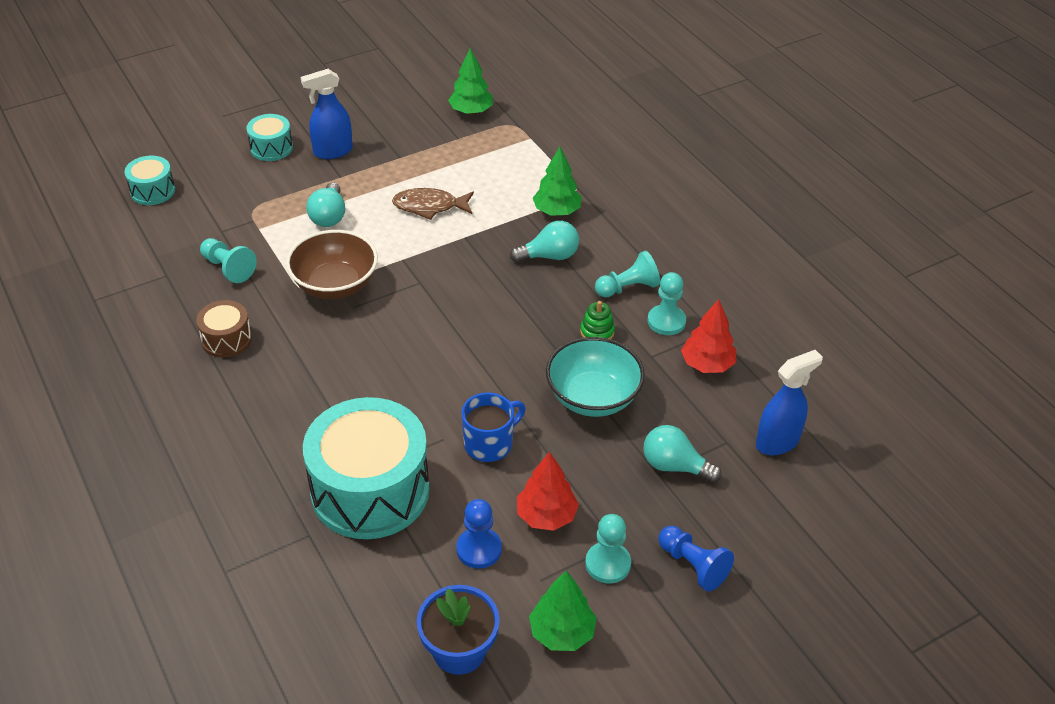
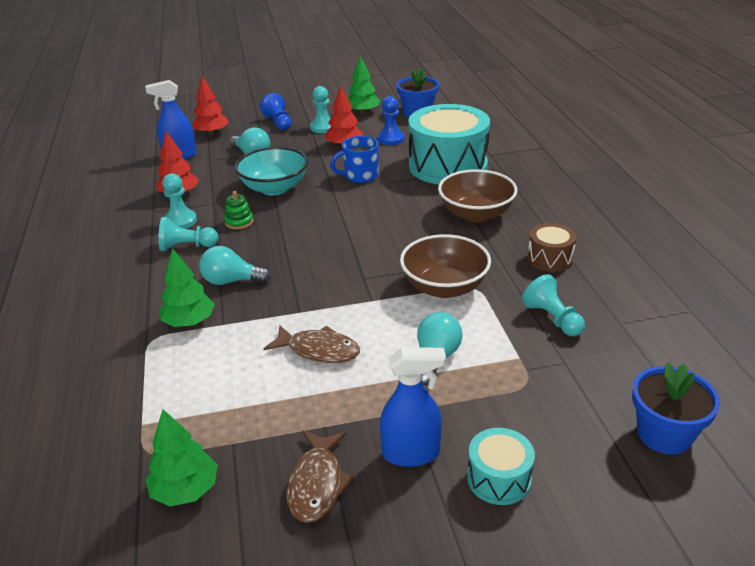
camera: 160 degrees left, 10 degrees down
turquoise drum [124,156,175,205] -> blue flower pot [632,362,720,455]
none -> red tree [192,76,229,135]
none -> brown fish [286,431,354,523]
none -> brown bowl [438,169,518,223]

